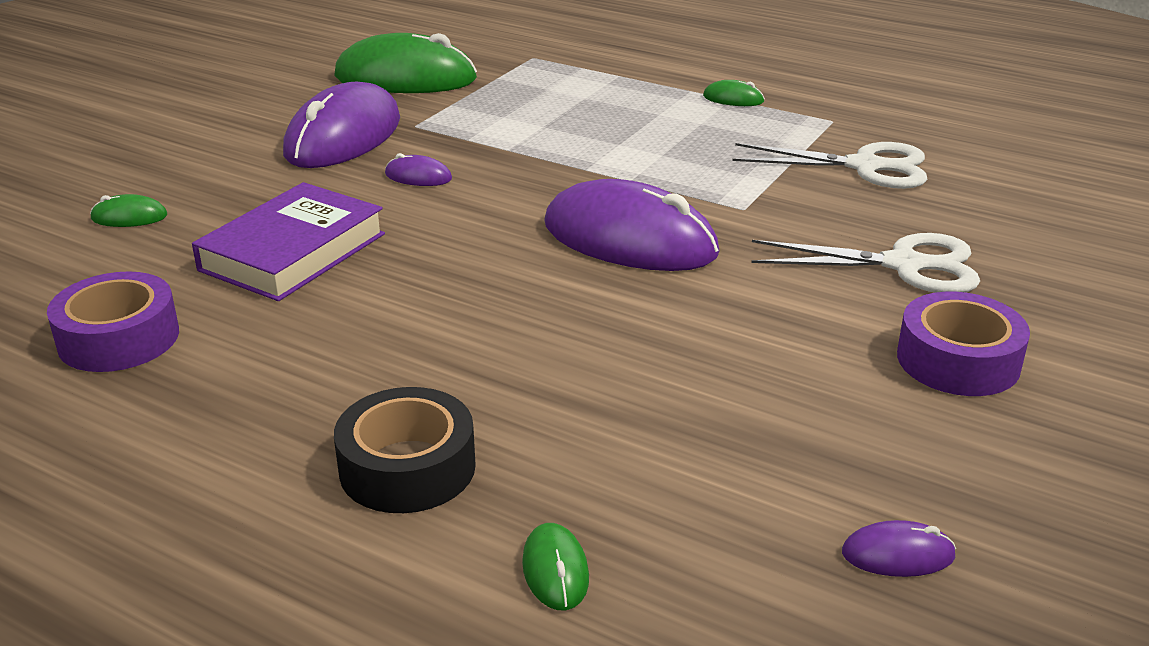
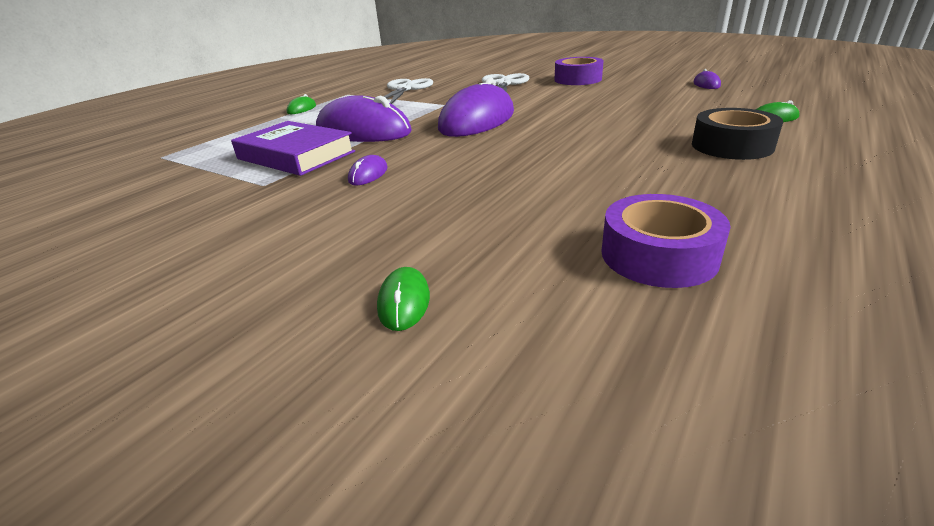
camera: 85 degrees left, 0 degrees up
purple book [192,182,385,301] -> purple book moved to [231,121,355,176]
purple mouse [283,82,400,168] -> purple mouse moved to [316,95,412,142]
green mouse [334,33,477,93] -> none

